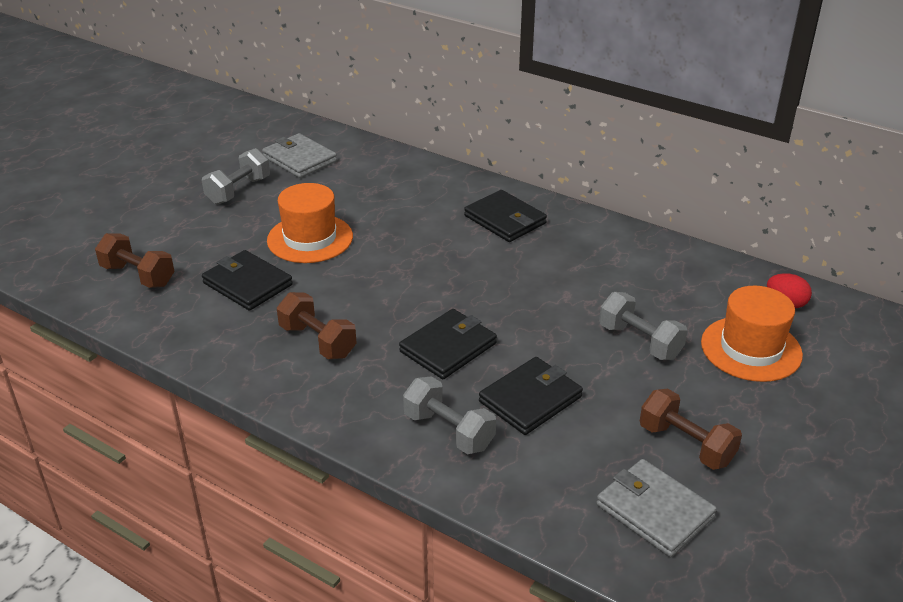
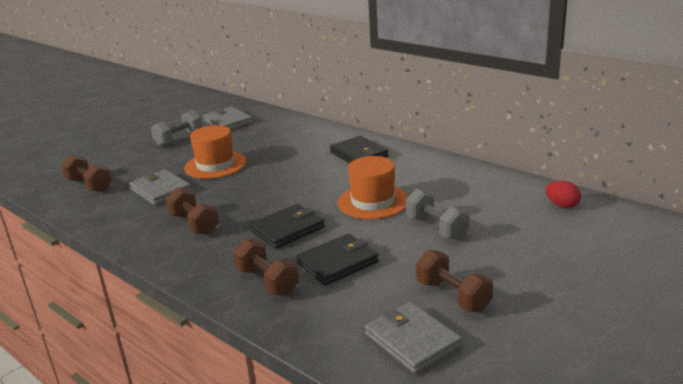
camera: 10 degrees right, 10 degrees down
black wallet [202,250,293,311] -> grey wallet [129,169,192,205]
grey dumbbell [403,376,496,454] -> brown dumbbell [233,239,299,296]
orange hat [701,286,803,382] -> orange hat moved to [338,156,408,220]

